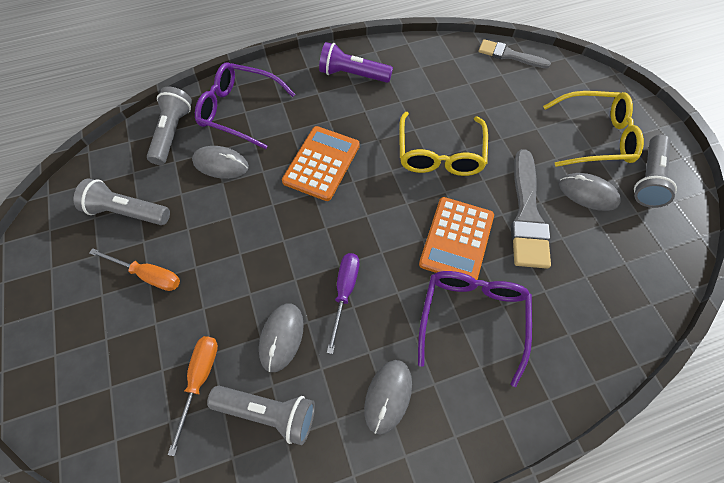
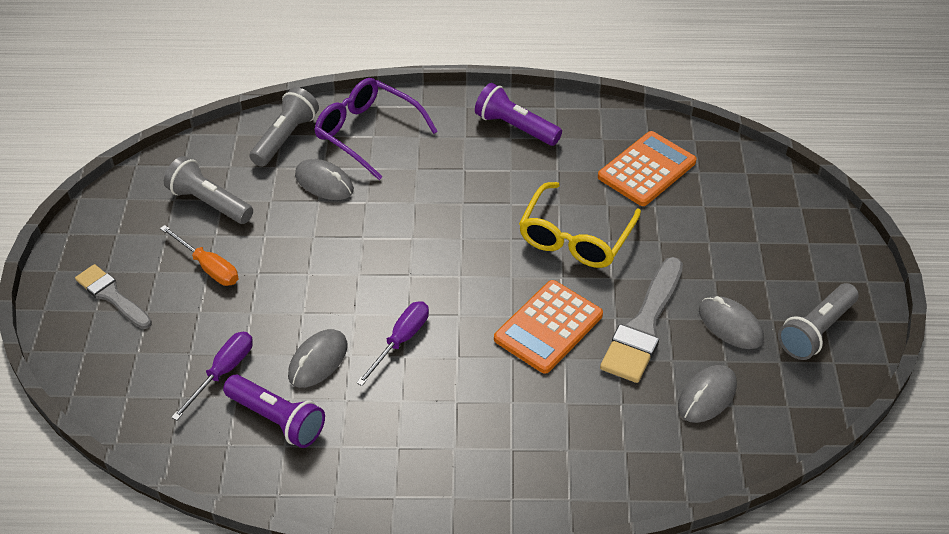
camera: 20 degrees right, 15 degrees down
orange screwdriver [168,336,218,456] -> purple screwdriver [171,332,253,420]
grey flashlight [207,386,315,445] -> purple flashlight [223,375,325,448]
orange calculator [282,126,360,201] -> orange calculator moved to [598,131,696,206]
grey mouse [364,360,412,435] -> grey mouse moved to [678,365,737,423]
purple glasses [418,271,532,387] -> none
grey brush [479,39,551,68] -> grey brush moved to [75,264,152,329]
yellow glasses [543,91,644,167] -> none

